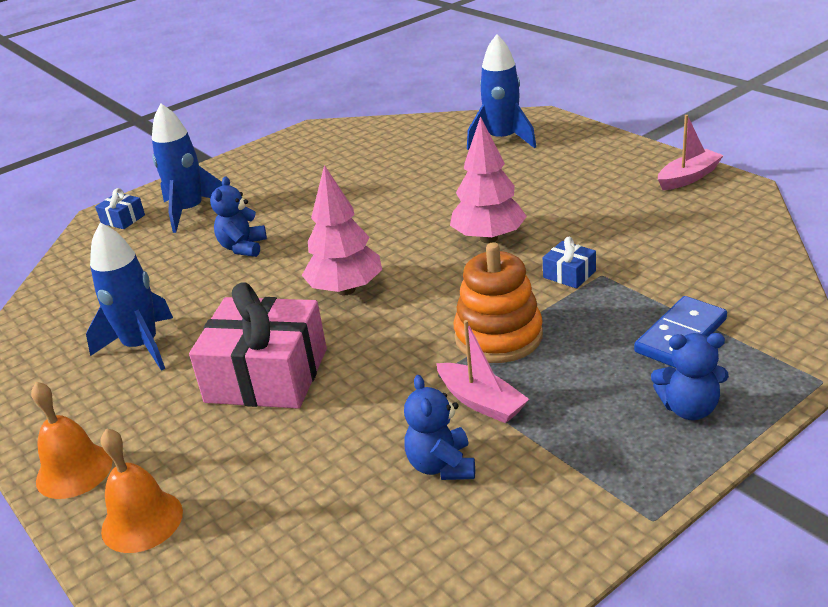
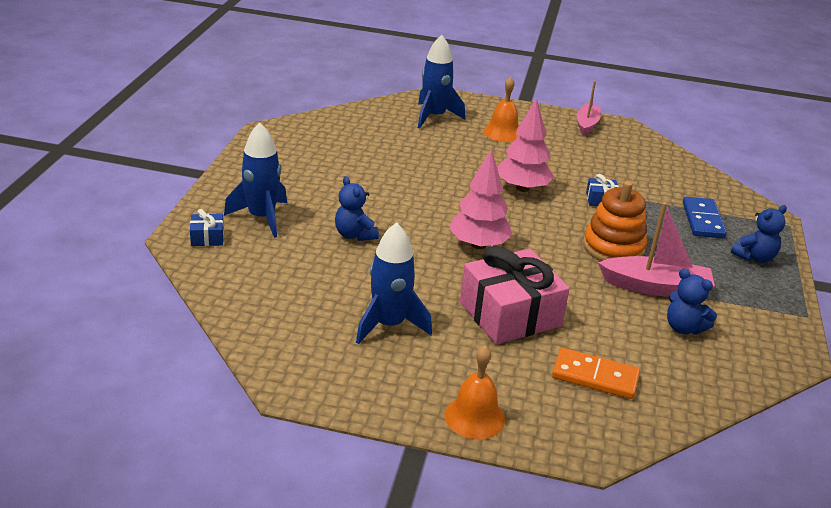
camera: 45 degrees left, 0 degrees up
orange bell [101,428,183,553] -> orange bell moved to [483,77,519,142]
pink boat [436,320,529,423] -> pink boat [598,202,715,297], size x1.50
none -> orange domino [552,348,640,399]

